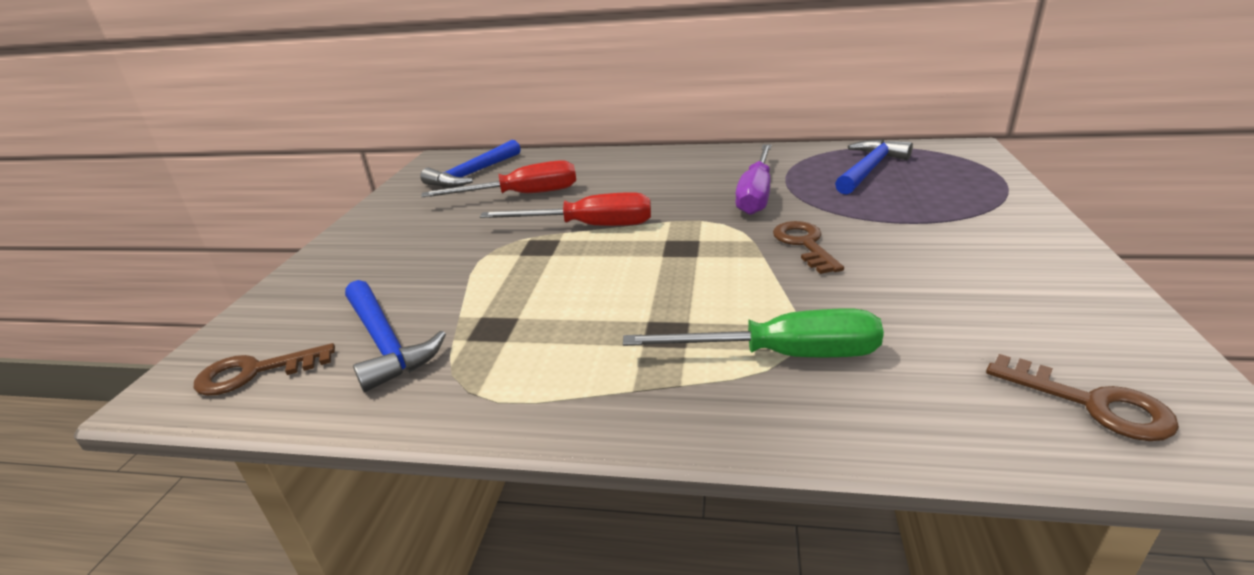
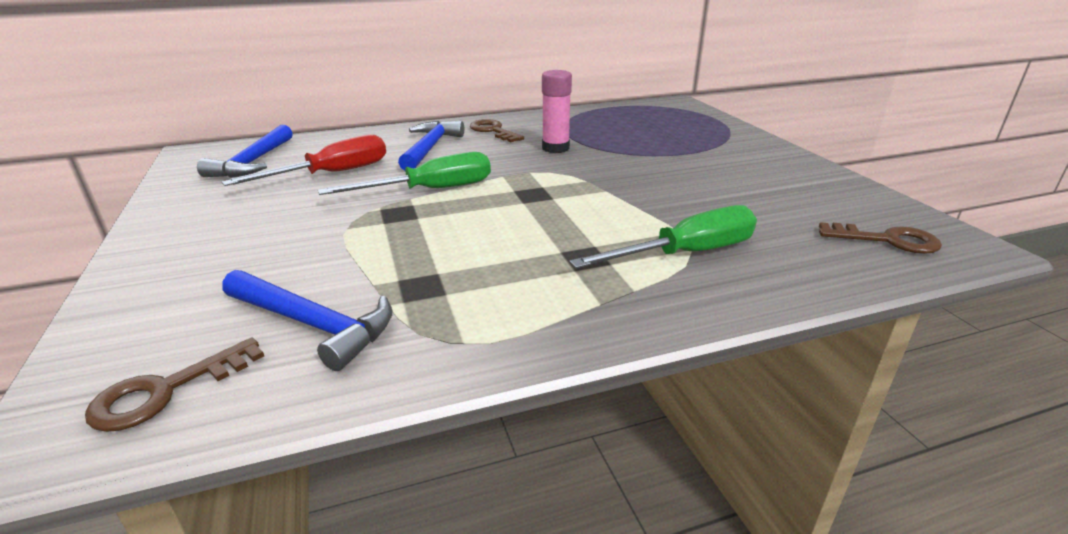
camera: 30 degrees left, 0 degrees up
red screwdriver [480,192,651,226] -> green screwdriver [318,152,491,195]
purple screwdriver [735,144,772,215] -> pink glue stick [542,70,572,153]
brown key [773,221,844,274] -> brown key moved to [470,119,524,142]
blue hammer [835,139,913,195] -> blue hammer moved to [398,121,464,171]

